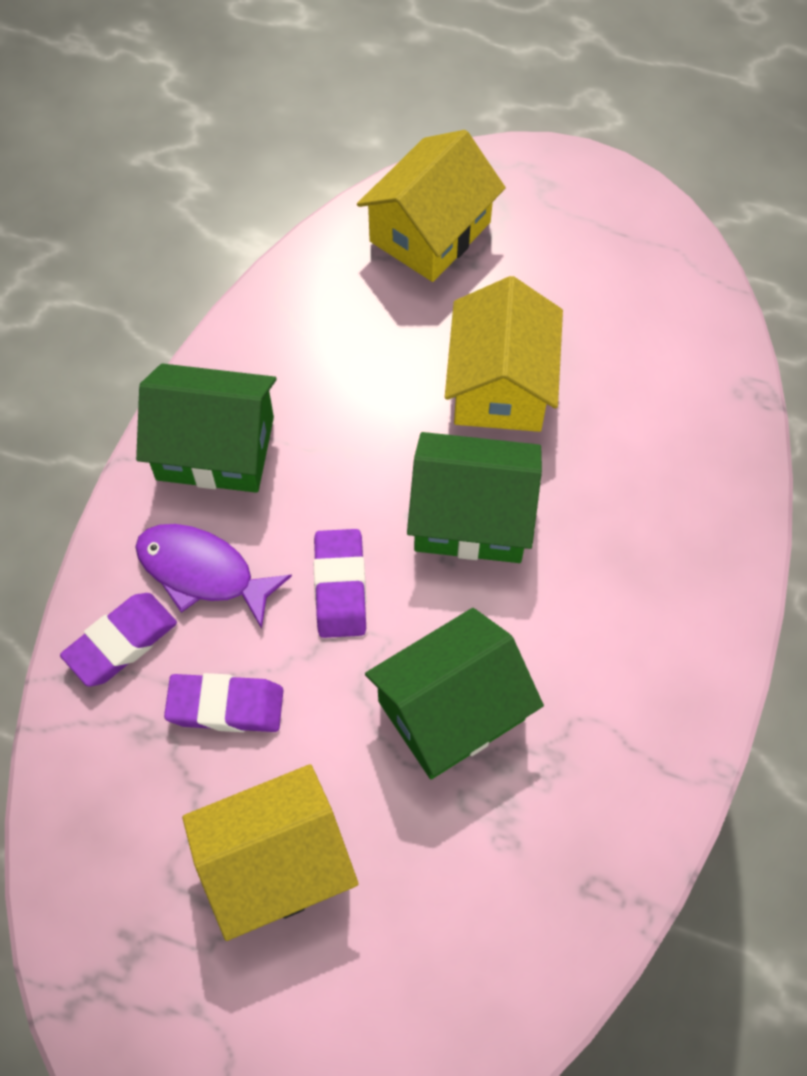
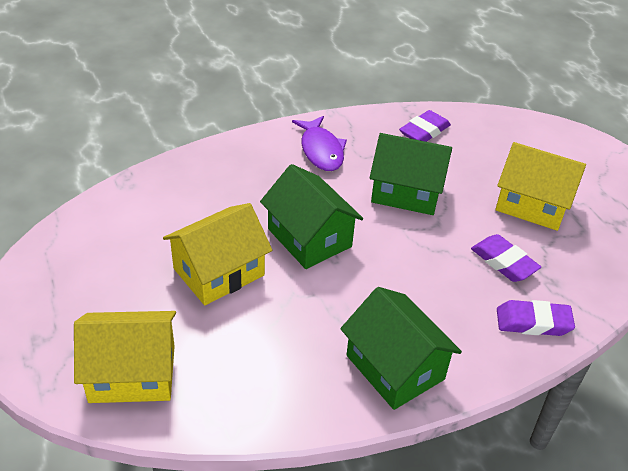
camera: 135 degrees left, 20 degrees down
purple fish [135,524,292,629] -> purple fish moved to [292,116,347,171]
purple eraser [314,529,366,638] -> purple eraser moved to [399,110,451,142]

